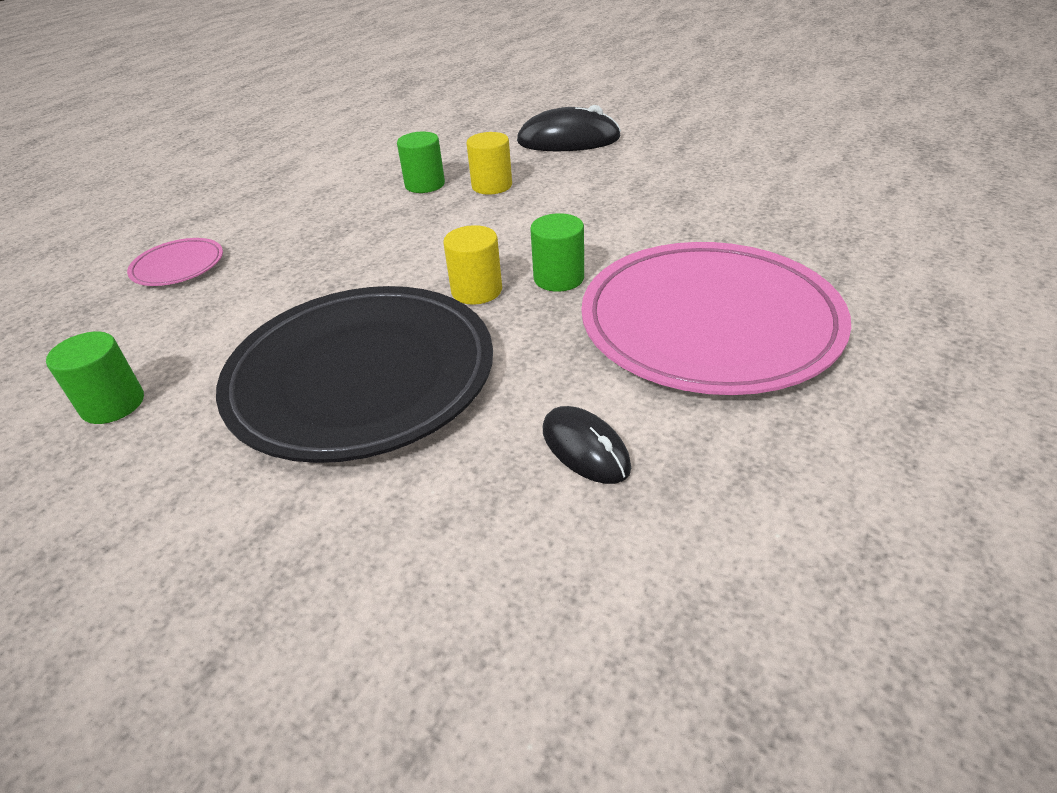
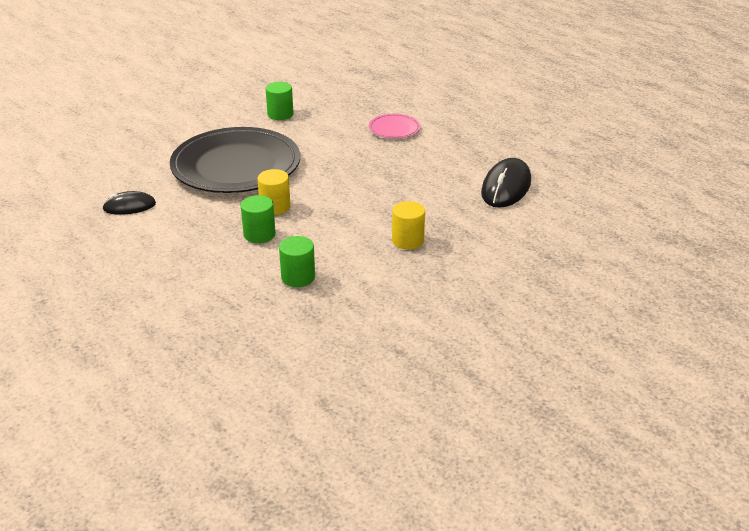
camera: 110 degrees right, 5 degrees down
green cylinder [397,132,445,193] -> green cylinder moved to [279,236,315,287]
black mouse [517,105,621,151] -> black mouse moved to [481,158,531,208]
pink plate [581,242,851,395] -> none

